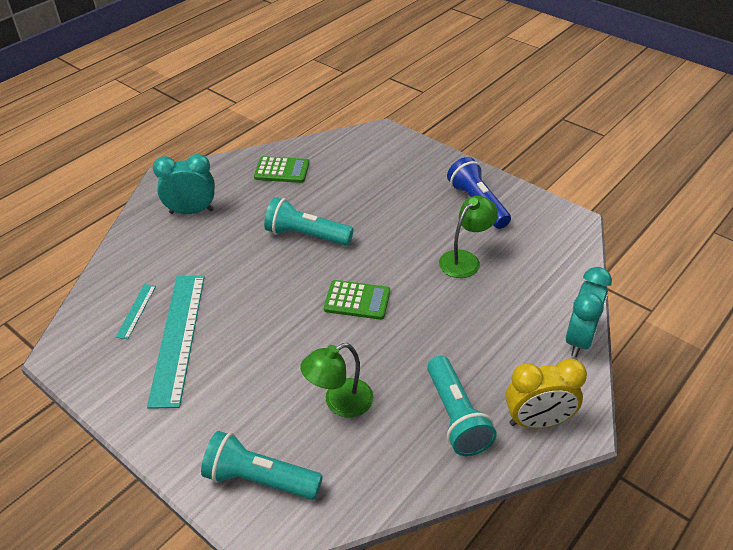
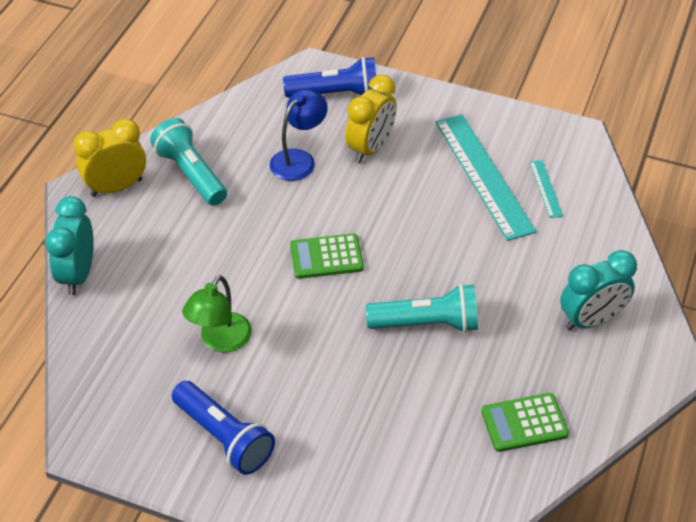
camera: 160 degrees right, 5 degrees up
turquoise flashlight [201,431,323,500] -> blue flashlight [283,57,376,98]
green lamp [300,343,374,418] -> blue lamp [270,89,328,181]
none -> yellow clock [345,75,397,163]

